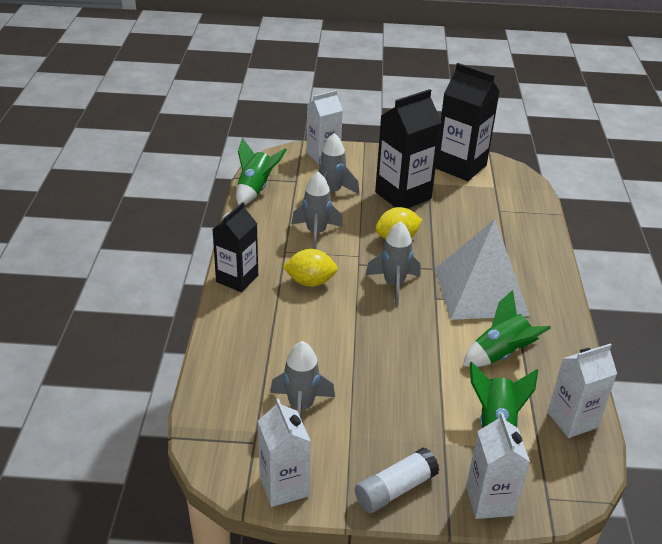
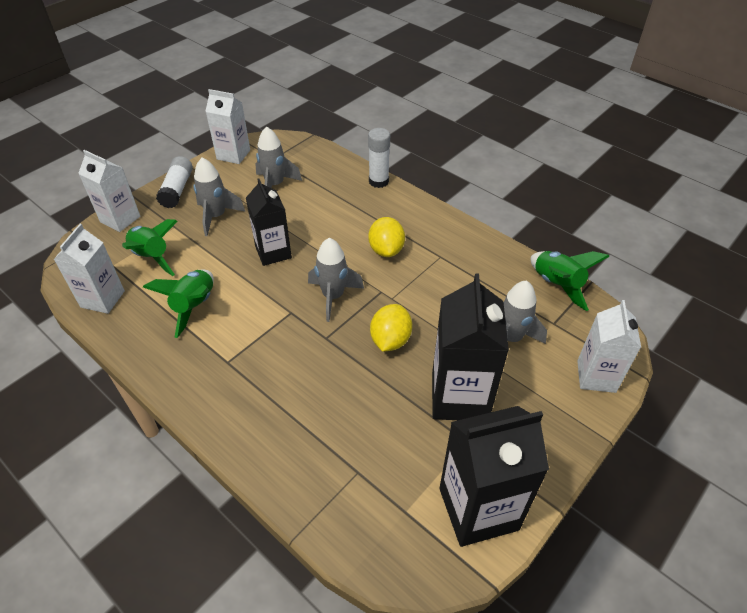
camera: 130 degrees right, 10 degrees up
black carton [212,202,258,292] -> black carton moved to [246,179,292,266]
yellow lemon [283,249,338,287] -> yellow lemon turned 45 degrees counterclockwise [368,217,405,257]
grey rocket [292,172,343,249] -> grey rocket moved to [193,158,246,236]
white pyramid [435,219,530,320] -> none
none -> white glue stick [368,128,390,188]

